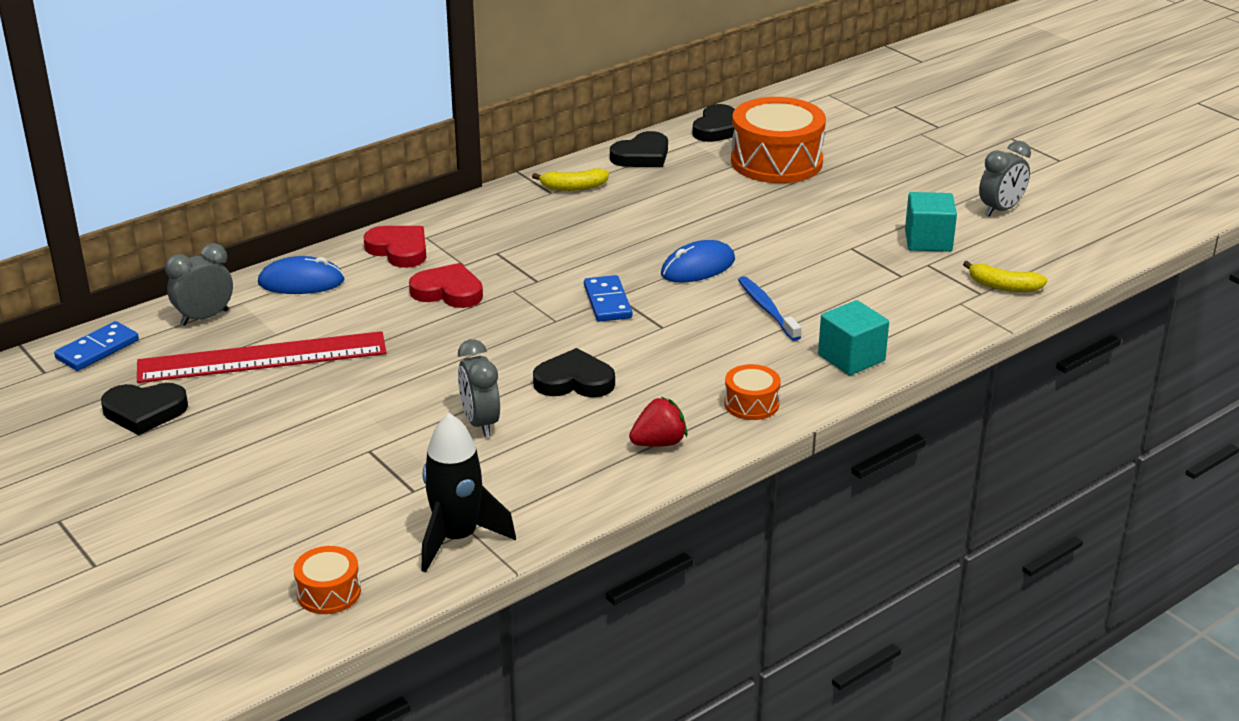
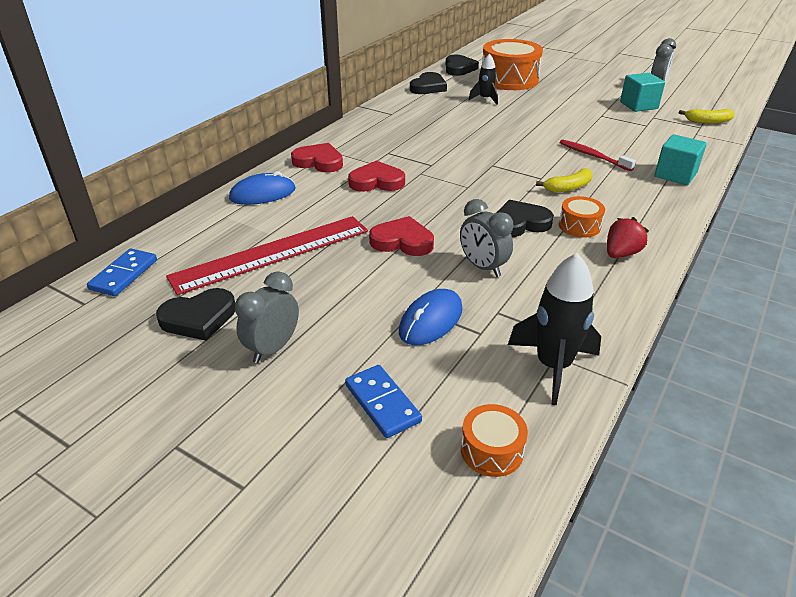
camera: 20 degrees left, 5 degrees up
grey clock [165,243,233,326] -> grey clock moved to [235,271,299,363]
yellow banana [532,168,609,191] -> yellow banana moved to [536,168,592,192]
blue domino [584,275,632,322] -> blue domino moved to [345,365,422,438]
blue mouse [661,240,735,282] -> blue mouse moved to [399,289,463,345]
orange drum [724,364,781,420] -> orange drum moved to [559,196,605,238]
blue toothbrush [738,276,801,341] -> red toothbrush [559,139,636,171]
none -> red heart [369,216,434,256]
none -> black rocket [469,53,498,105]

